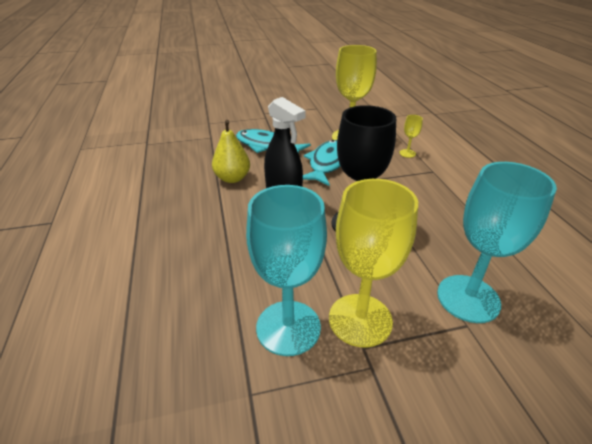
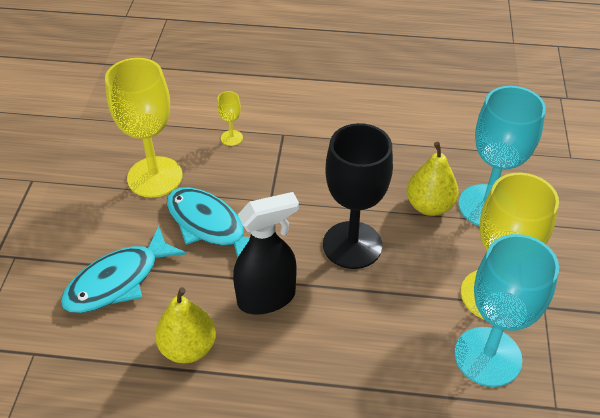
camera: 70 degrees left, 10 degrees up
none -> yellow pear [407,142,459,216]

